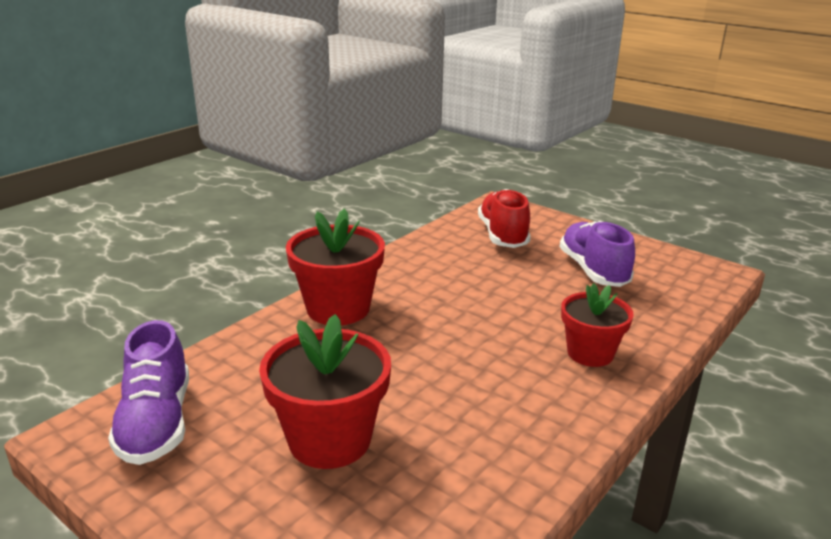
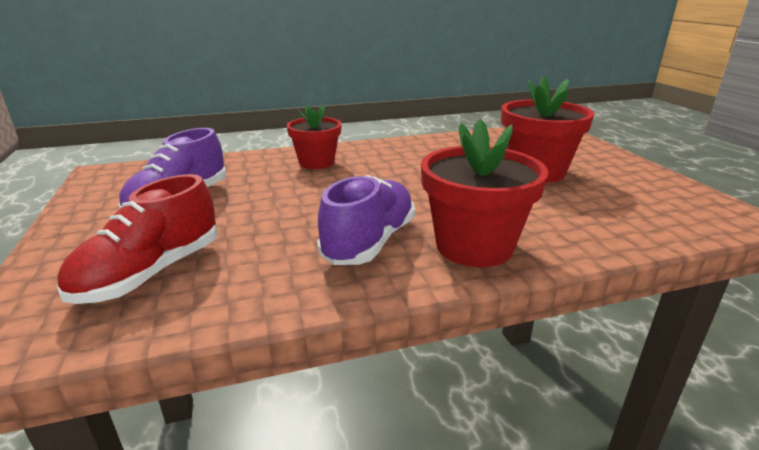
camera: 145 degrees left, 0 degrees up
purple shoe [108,320,189,465] -> purple shoe moved to [317,175,415,265]

